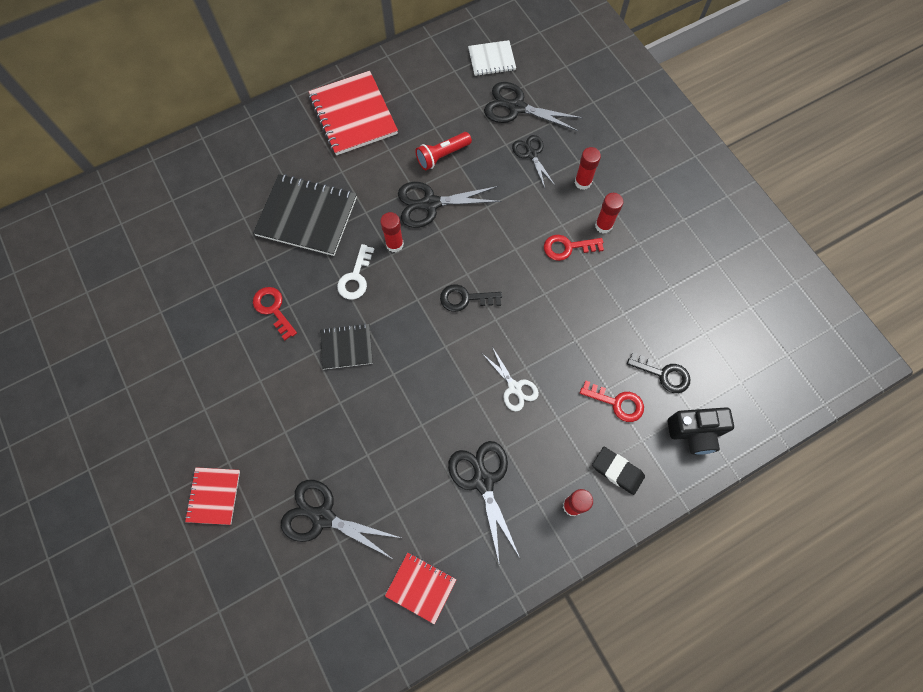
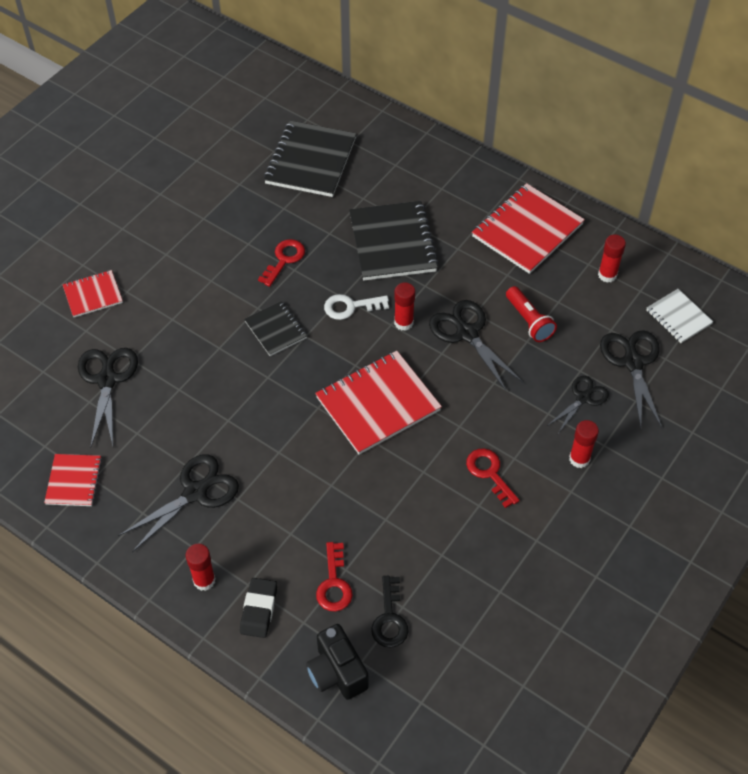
camera: 65 degrees right, 15 degrees down
red flashlight [415,132,472,170] -> red flashlight turned 150 degrees counterclockwise [506,286,557,342]
black key [440,284,502,312] -> red notebook [315,351,442,455]
white scissors [483,347,539,411] -> none
red glue stick [595,193,624,233] -> red glue stick moved to [598,235,626,283]
none -> black notebook [264,121,356,197]

